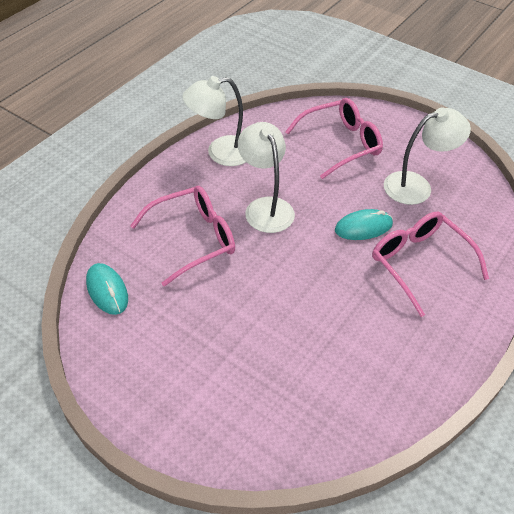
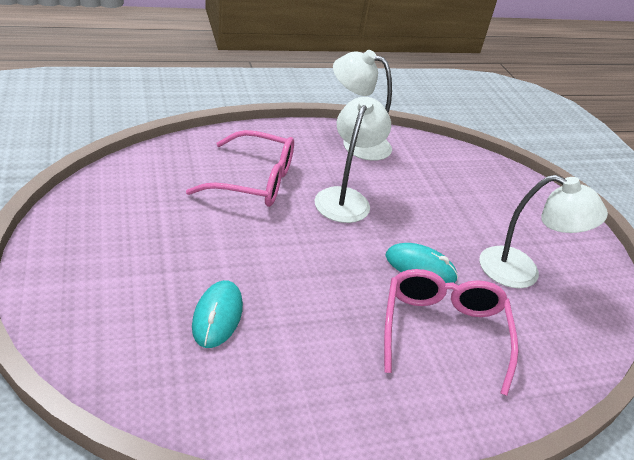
camera: 35 degrees right, 10 degrees down
turquoise mouse [86,263,128,315] -> turquoise mouse moved to [192,280,243,348]
pink glasses [285,98,383,179] -> none

